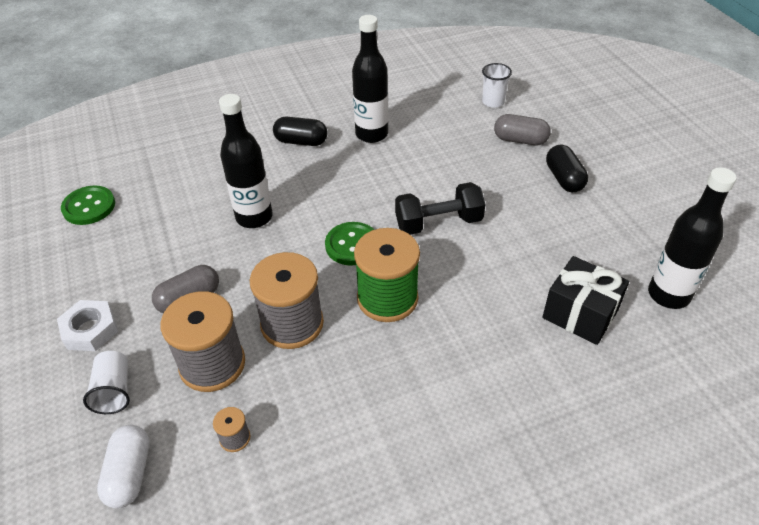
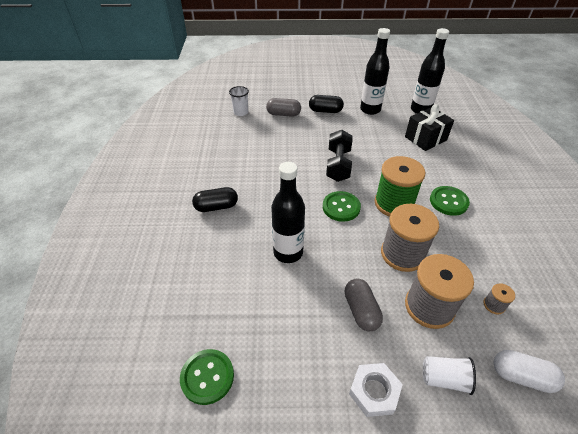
camera: 70 degrees left, 0 degrees up
black capsule [273,117,328,146] -> black capsule turned 45 degrees clockwise [192,187,238,212]
black bottle [352,15,388,143] -> black bottle moved to [360,28,390,115]
grey capsule [494,114,551,145] -> grey capsule turned 60 degrees clockwise [266,98,301,117]
none -> green button [430,186,470,216]

